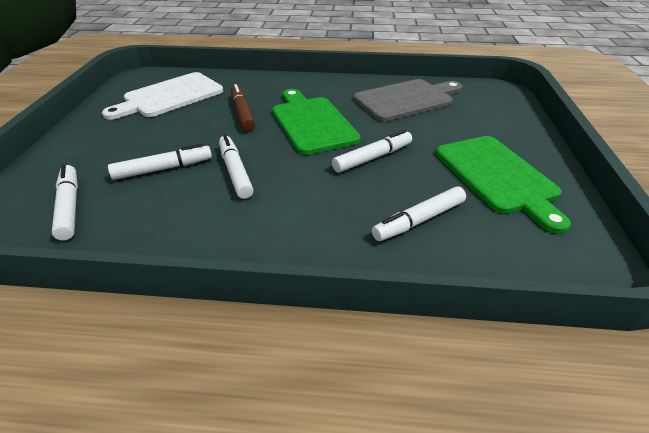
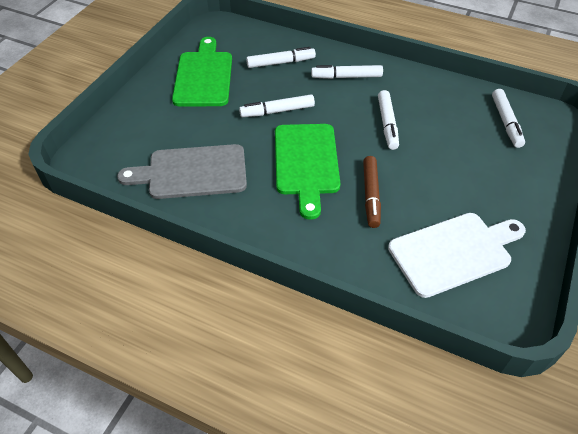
camera: 160 degrees left, 10 degrees up
white marker [108,144,212,180] -> white marker moved to [311,65,383,79]

